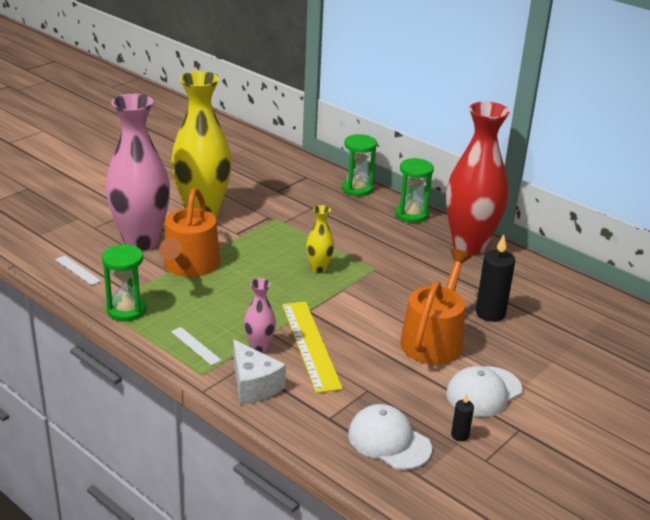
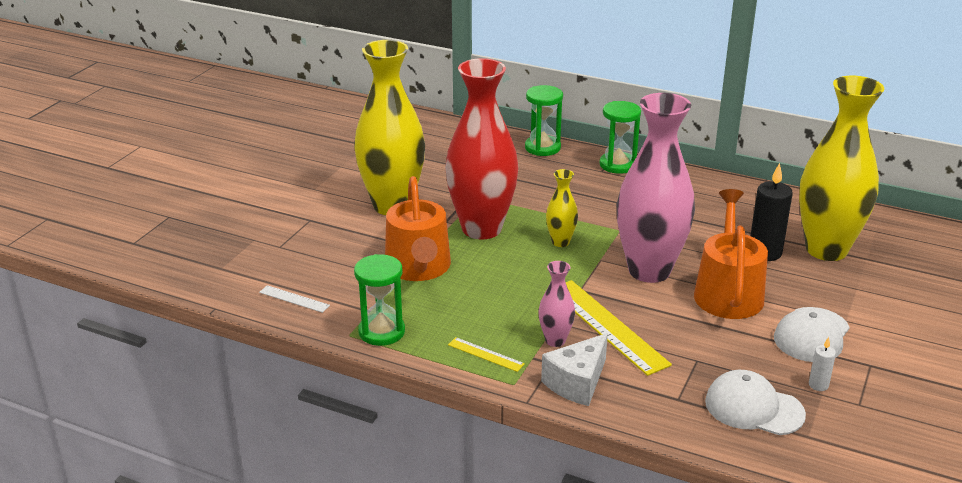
camera: 15 degrees left, 0 degrees up
pink vase [106,94,170,251] -> pink vase moved to [617,93,695,283]
white ruler [171,327,222,366] -> yellow ruler [448,337,525,372]
white cheese [233,340,286,405] -> white cheese turned 90 degrees clockwise [541,333,608,406]
red vase [446,101,510,255] -> red vase moved to [445,58,519,240]
black candle [451,393,474,441] -> white candle [809,337,836,391]
none -> yellow vase [799,76,884,261]

